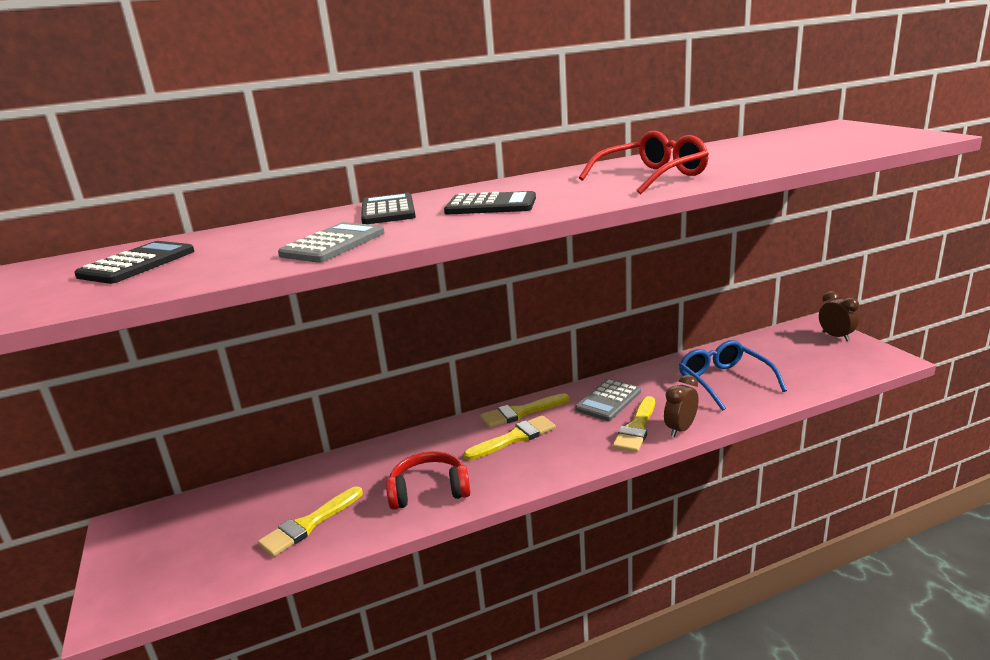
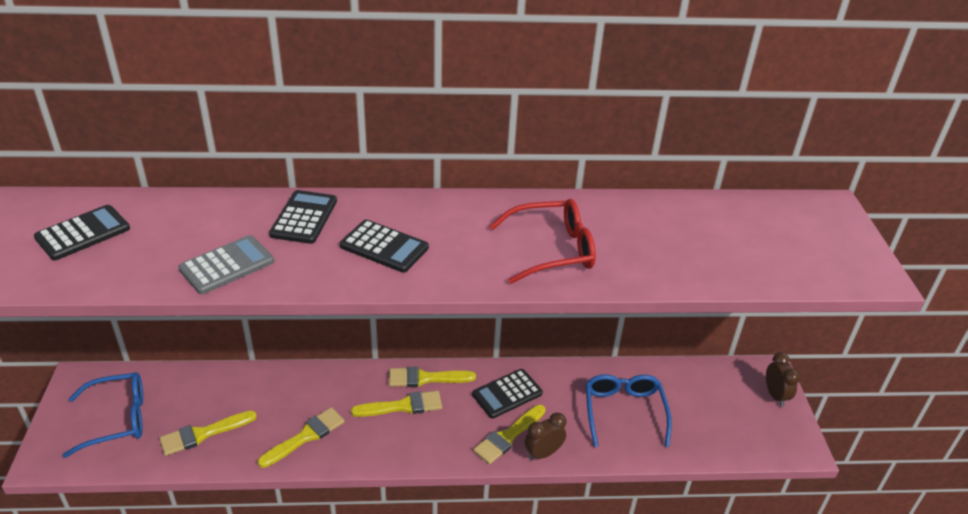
camera: 15 degrees right, 15 degrees up
red headphones [386,451,471,510] -> yellow brush [257,407,345,468]
grey calculator [575,379,641,421] -> black calculator [472,369,543,419]
none -> blue glasses [62,372,143,458]

